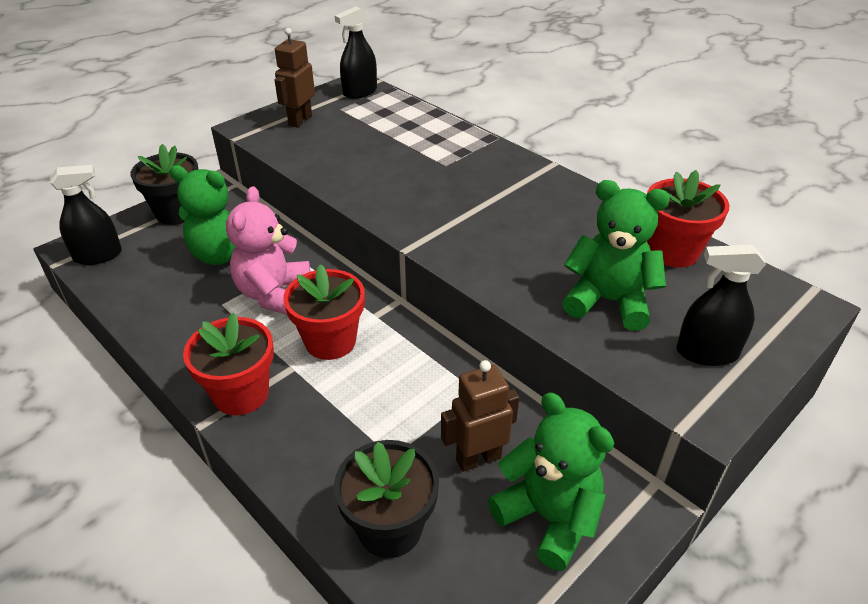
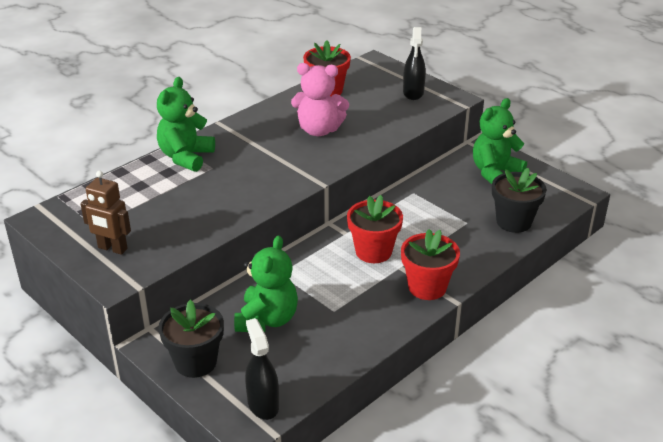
camera: 90 degrees left, 5 degrees down
pink teddy bear [226,186,311,315] -> pink teddy bear moved to [291,63,349,136]
black spray bottle [335,6,377,99] -> none
brown robot [441,360,519,472] -> none
green teddy bear [562,180,670,331] -> green teddy bear moved to [157,77,215,172]

